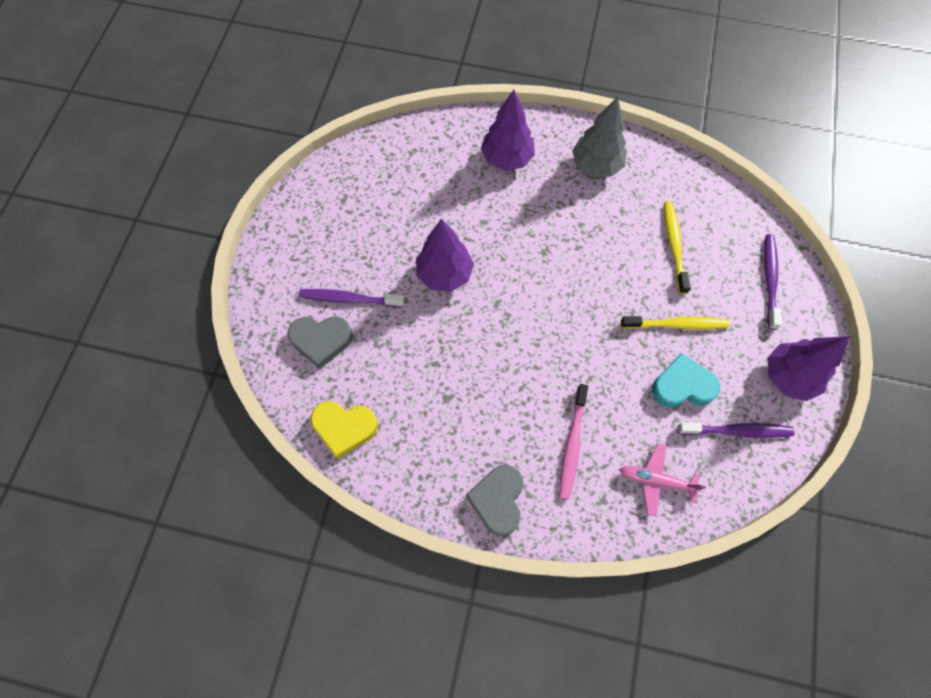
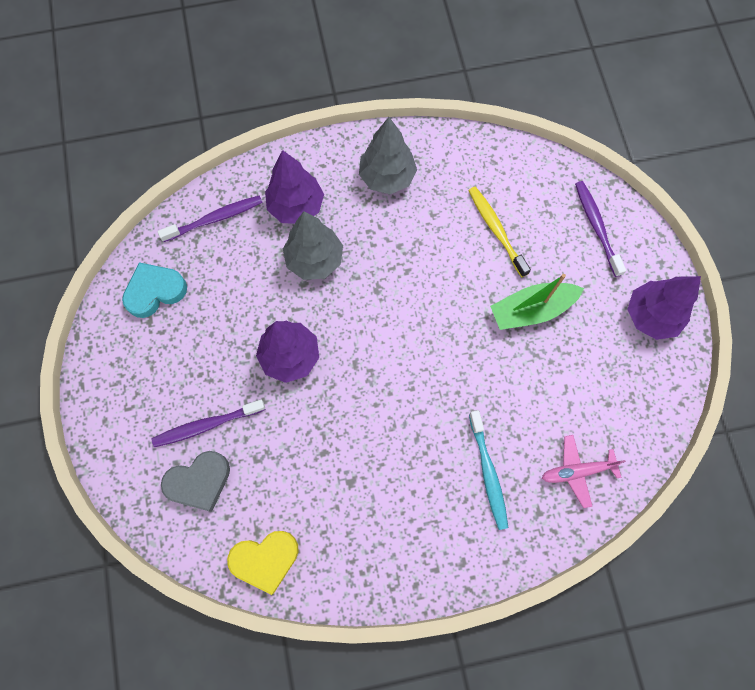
camera: 25 degrees left, 5 degrees up
grey heart [466,465,524,536] -> none
pink toothbrush [559,384,588,500] -> turquoise toothbrush [469,410,508,530]
yellow toothbrush [621,316,730,330] -> green boat [490,274,584,330]
turquoise heart [652,353,720,408] -> turquoise heart moved to [122,262,187,318]
purple toothbrush [678,423,795,438] -> purple toothbrush moved to [157,195,263,242]
none -> grey tree [283,211,343,280]

